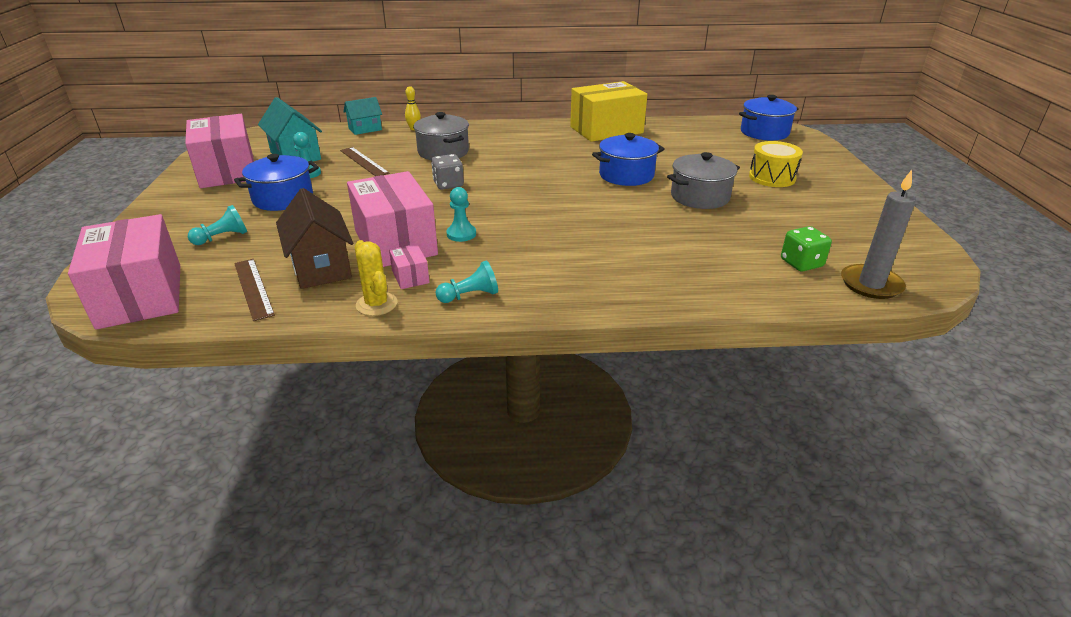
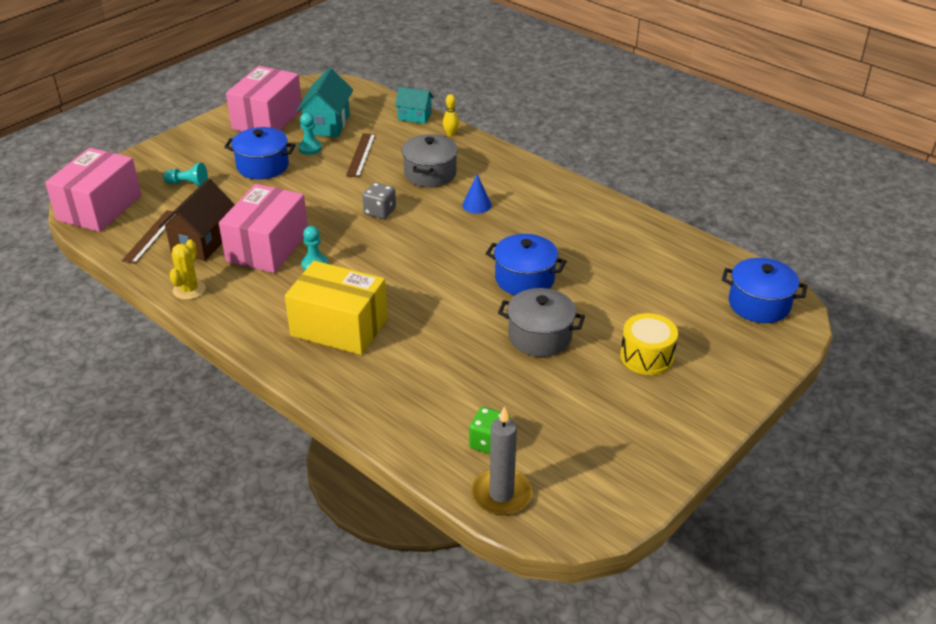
camera: 45 degrees right, 5 degrees up
pink box [389,244,430,289] -> none
turquoise pawn [435,260,498,303] -> none
yellow box [570,81,647,142] -> yellow box moved to [285,261,388,355]
none -> blue cone [462,174,492,214]

